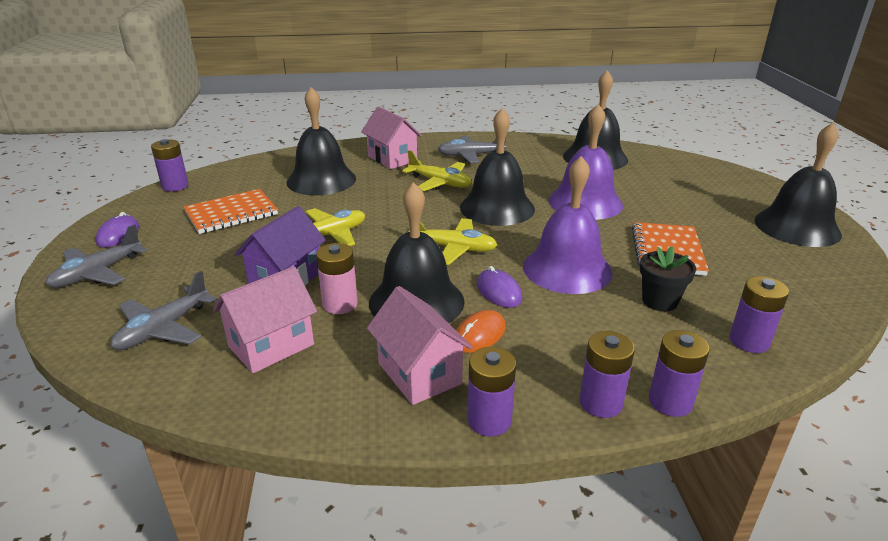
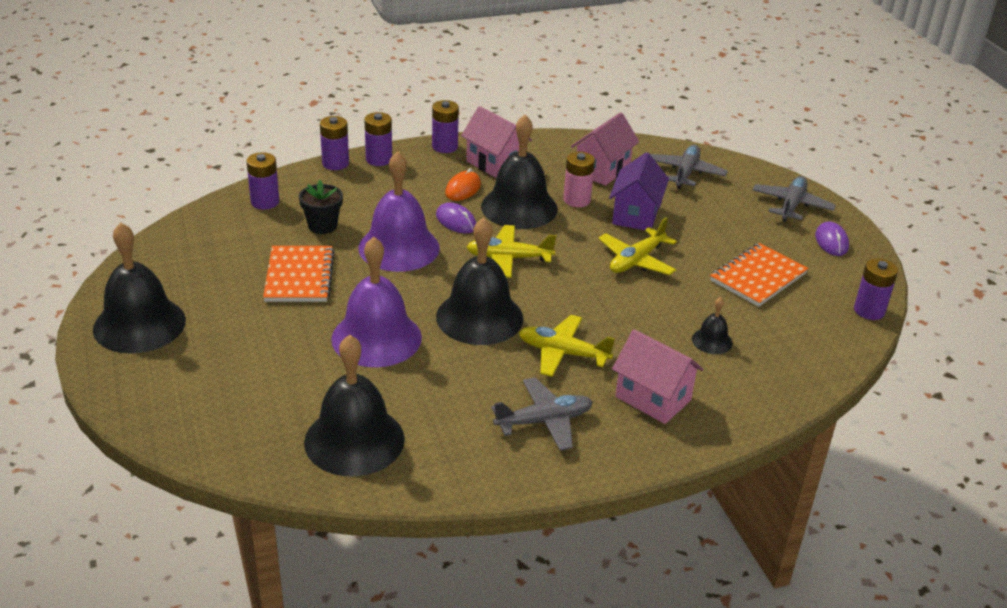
camera: 165 degrees right, 5 degrees up
black bell [287,87,356,195] -> black bell [692,297,733,354], size x0.46

